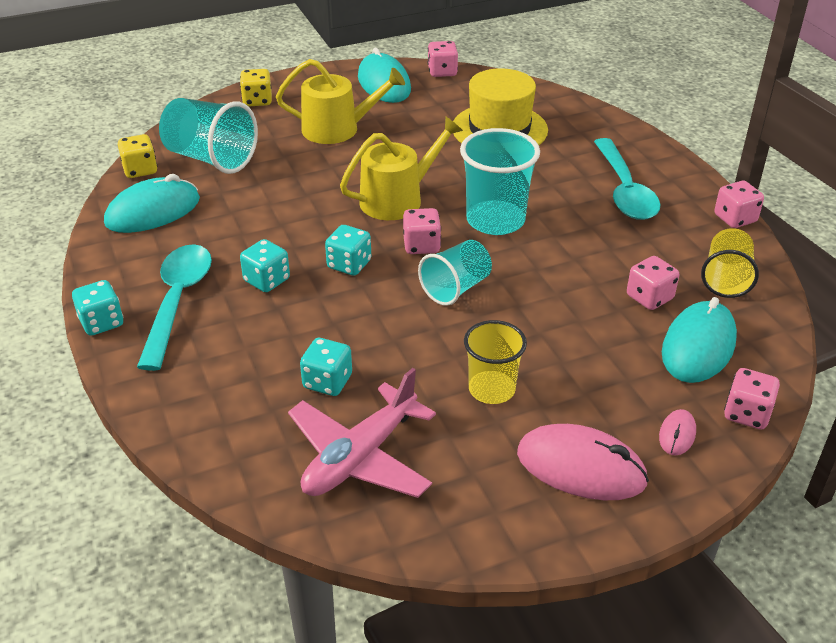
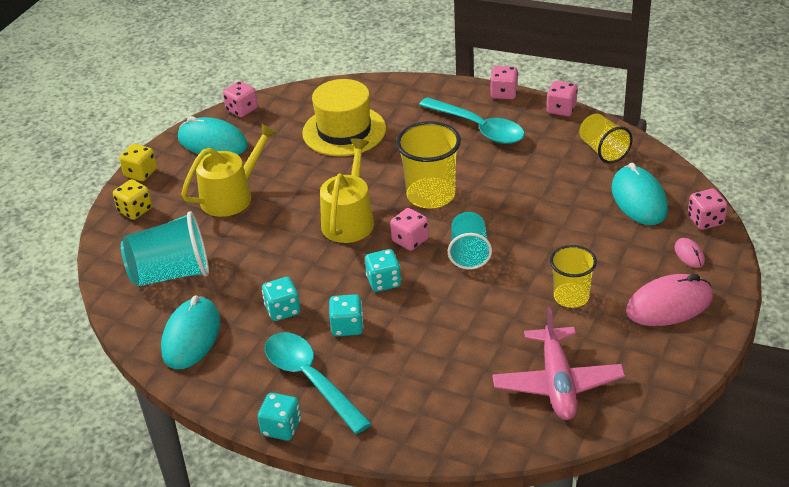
camera: 40 degrees left, 0 degrees up
yellow dice [118,134,158,178] -> yellow dice moved to [119,144,157,181]
turquoise dice [300,338,352,396] -> turquoise dice moved to [262,277,300,321]
turquoise cup [460,128,540,235] -> yellow cup [396,121,461,208]
pink dice [627,256,679,310] -> pink dice moved to [490,66,518,99]

